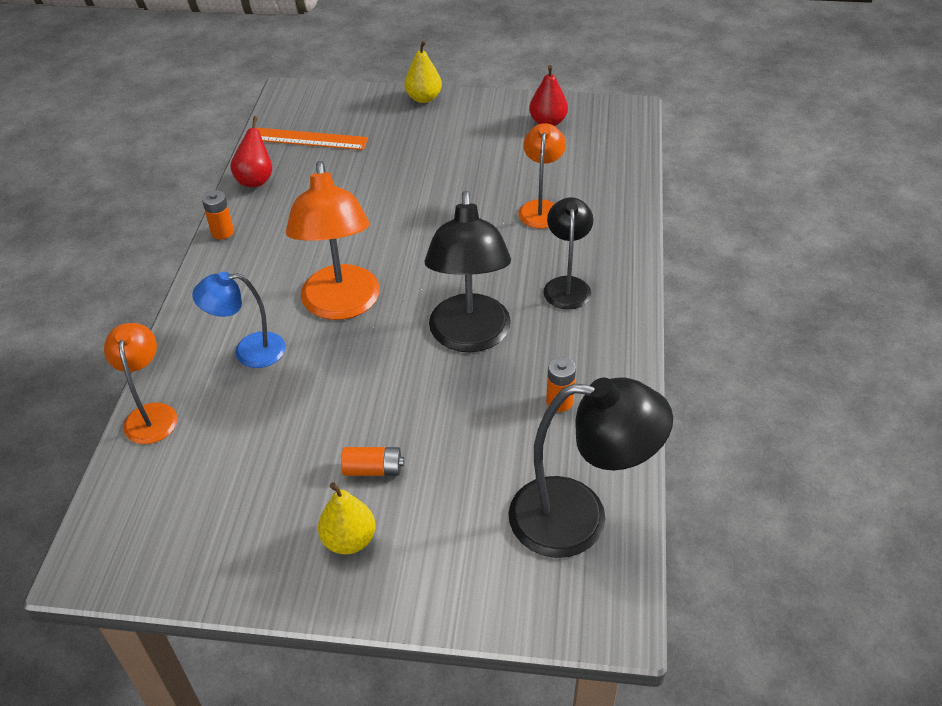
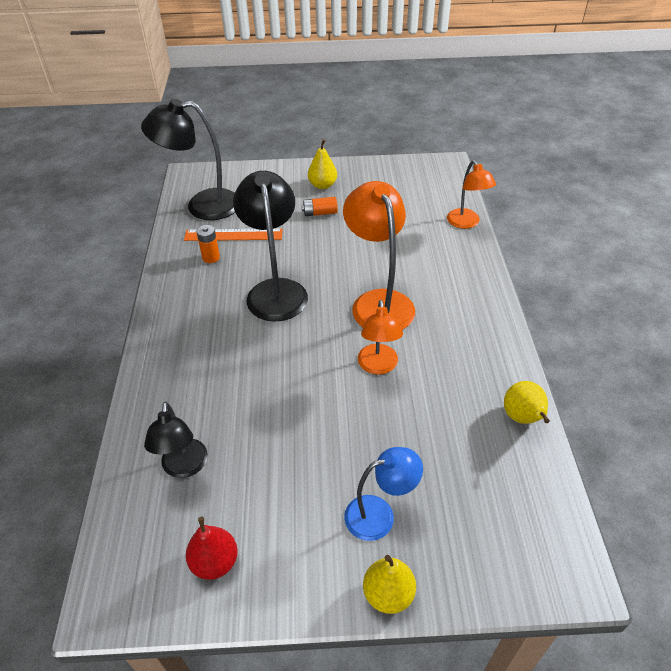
camera: 170 degrees right, 0 degrees up
blue lamp [192,272,286,368] -> blue lamp moved to [344,447,423,541]
orange battery [202,190,234,239] -> none
red pear [230,116,272,187] -> yellow pear [504,381,550,424]
orange ruler [256,128,368,150] -> orange ruler moved to [184,228,283,241]
orange lamp [518,123,566,229] -> orange lamp moved to [358,300,403,375]
black lamp [544,197,593,310] -> black lamp moved to [144,402,208,478]

